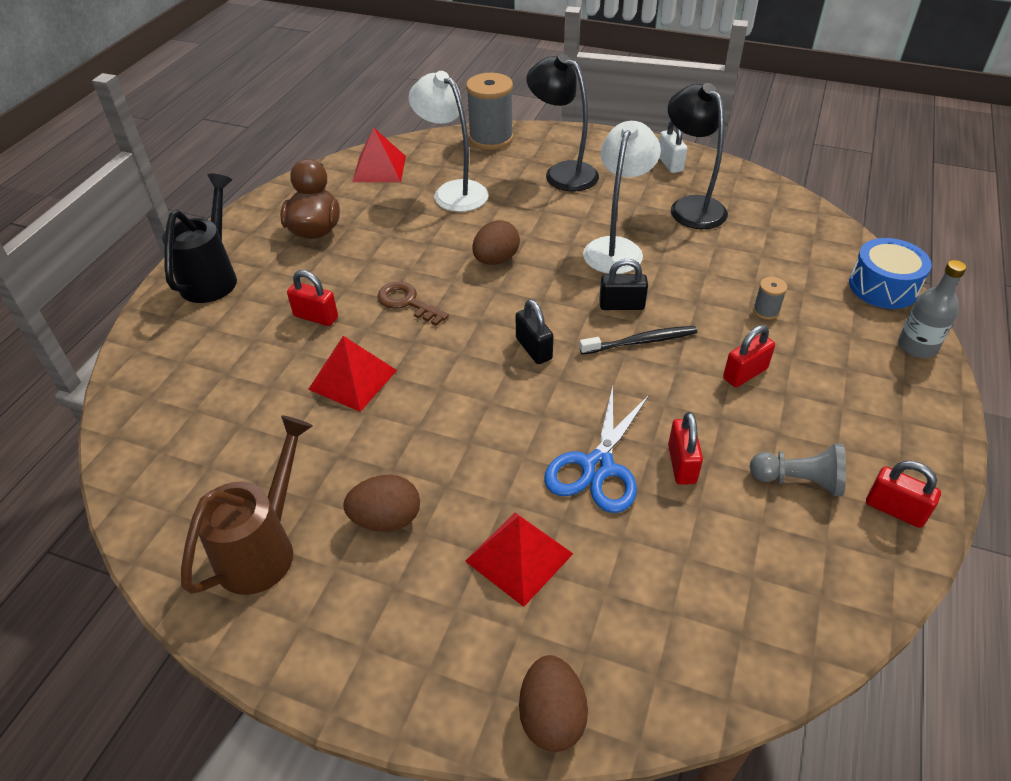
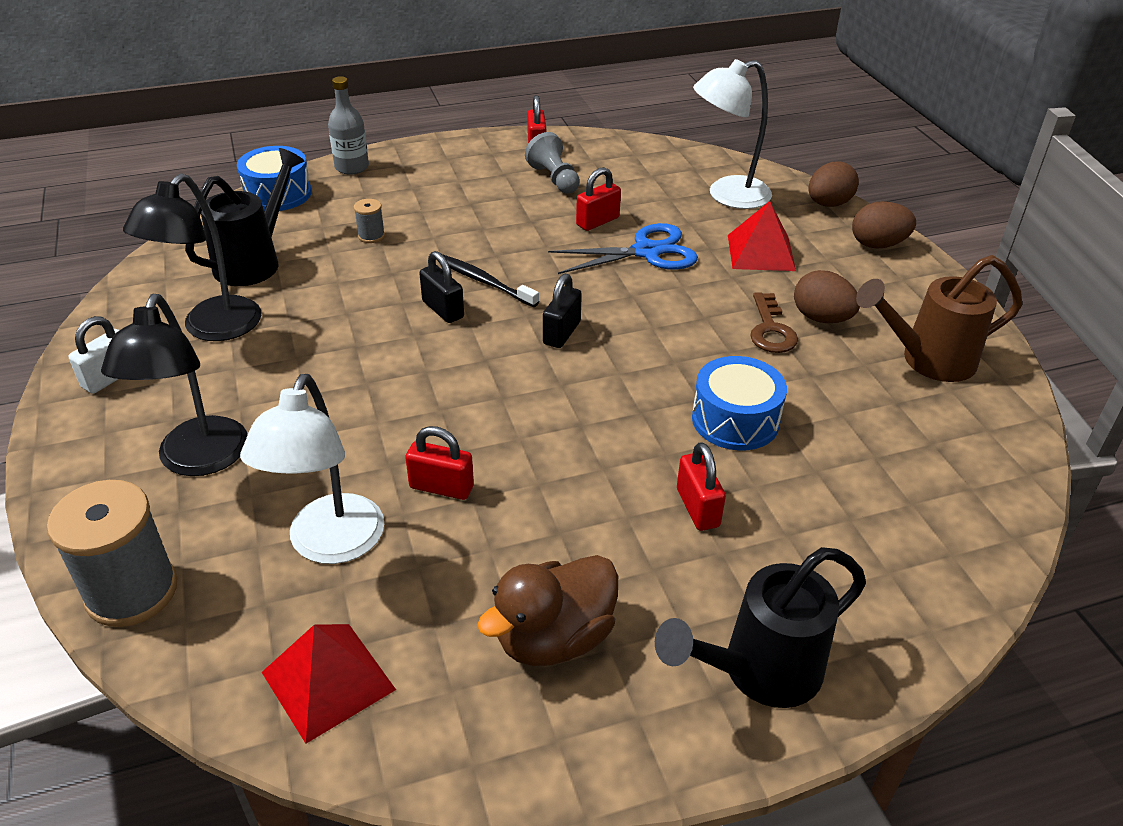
camera: 130 degrees left, 5 degrees down
red pyramid [308,336,397,412] -> blue drum [692,356,787,450]
brown key [377,282,449,326] -> brown key moved to [750,292,798,353]
brown egg [472,220,520,265] -> brown egg moved to [852,201,916,249]
white lamp [583,121,661,274] -> white lamp moved to [693,59,772,209]
red padlock [723,325,775,387] -> red padlock moved to [406,426,474,500]
none -> black watering can [185,148,304,286]

